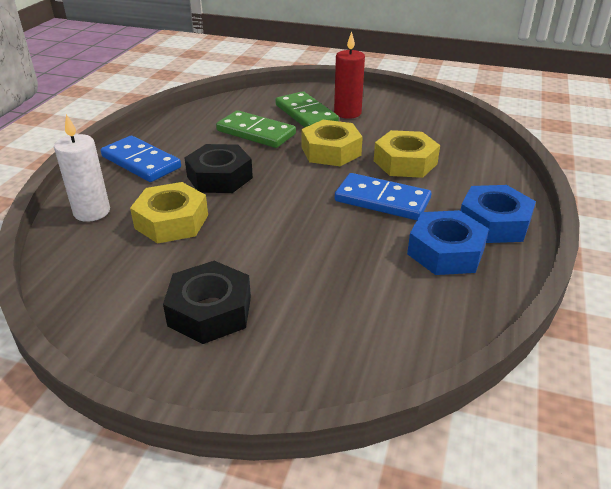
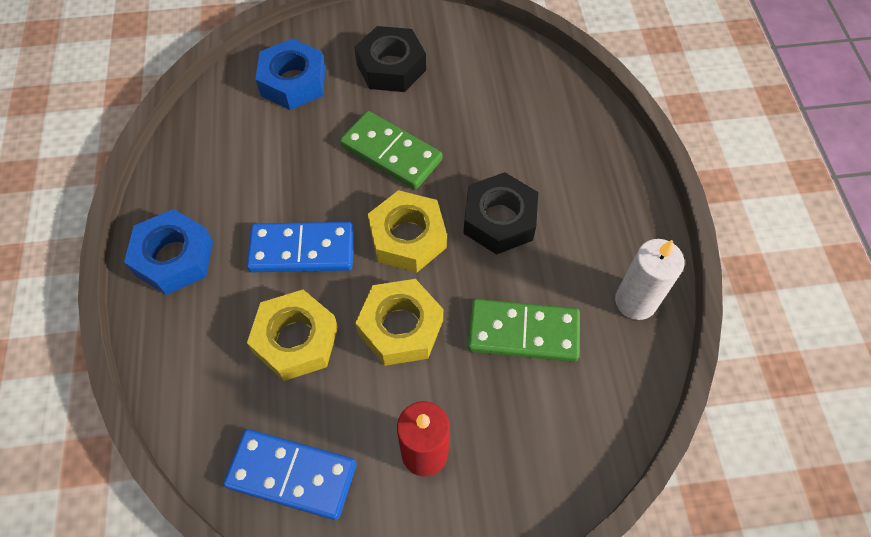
camera: 155 degrees right, 25 degrees up
white candle [54,114,110,222] -> white candle moved to [615,239,685,320]
blue domino [101,136,181,182] -> blue domino moved to [223,429,356,520]
yellow nut [130,182,208,244] -> yellow nut moved to [368,190,447,273]
green domino [275,91,339,128] -> green domino moved to [340,111,443,190]
blue nut [407,210,489,275] -> blue nut moved to [255,38,325,110]

